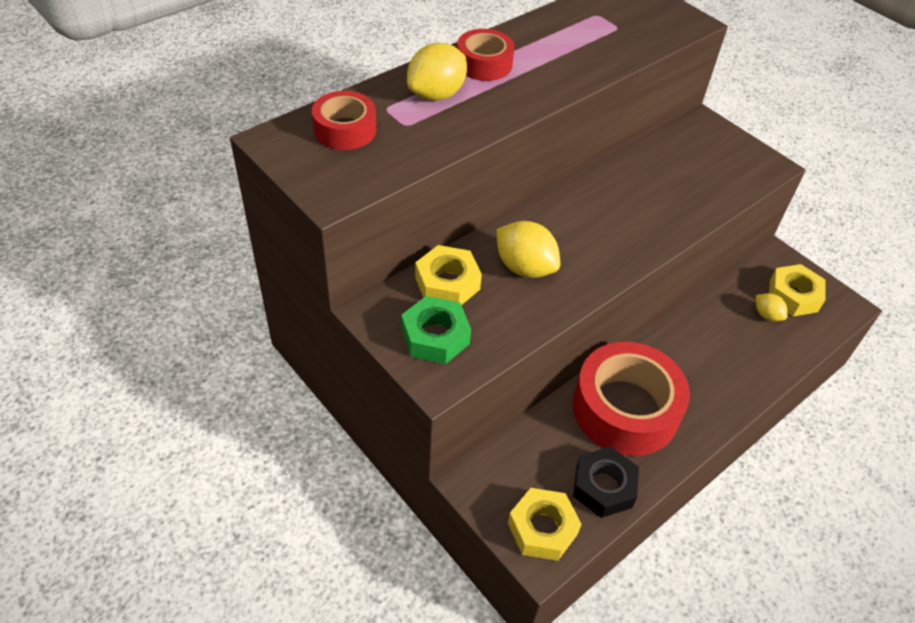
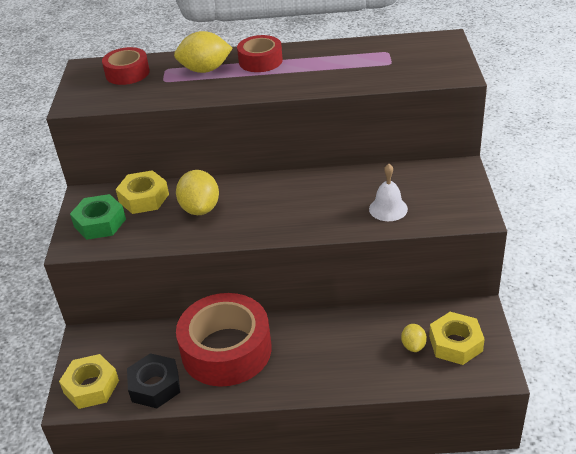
camera: 45 degrees right, 10 degrees down
none -> white bell [369,164,408,221]

